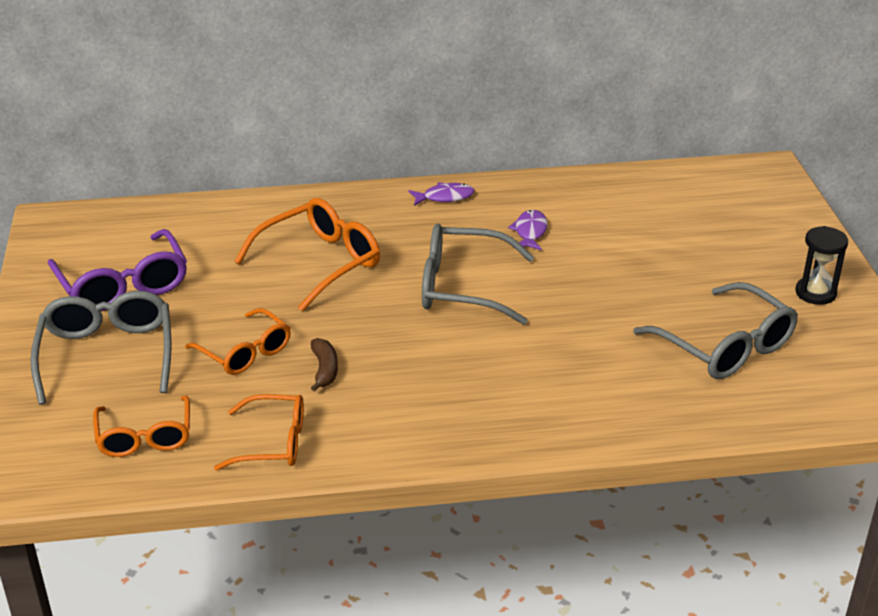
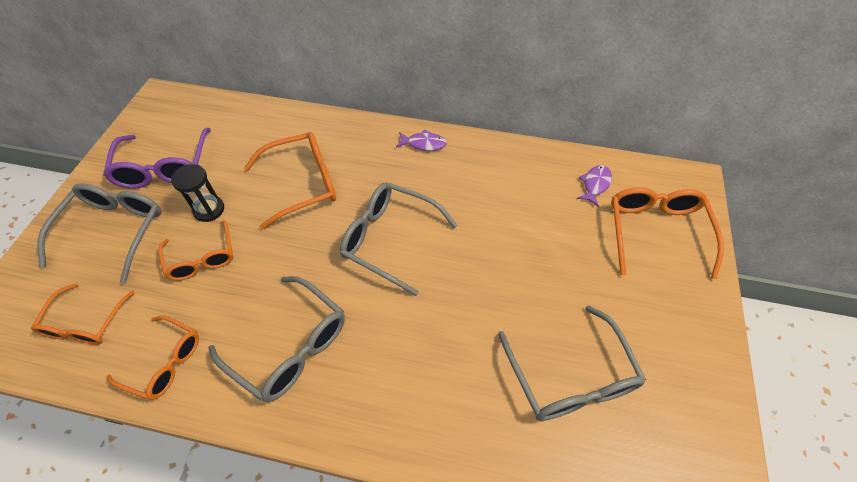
camera: 20 degrees right, 20 degrees up
brown banana [311,338,338,392] -> none
purple fish [508,210,548,250] -> purple fish moved to [577,165,612,207]
black hourglass [796,226,848,305] -> black hourglass moved to [171,164,224,222]
none -> grey glasses [208,276,345,402]
none -> orange glasses [611,187,724,279]

